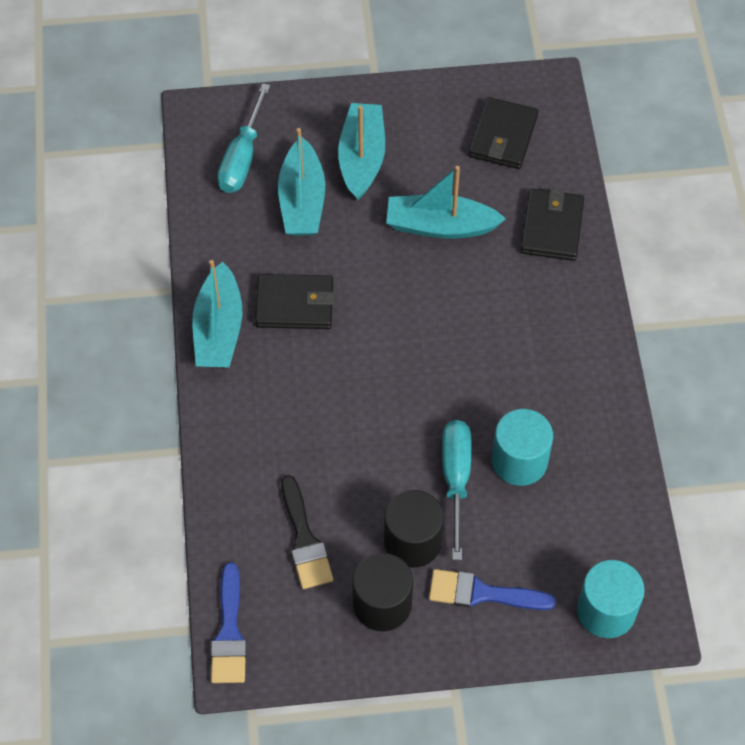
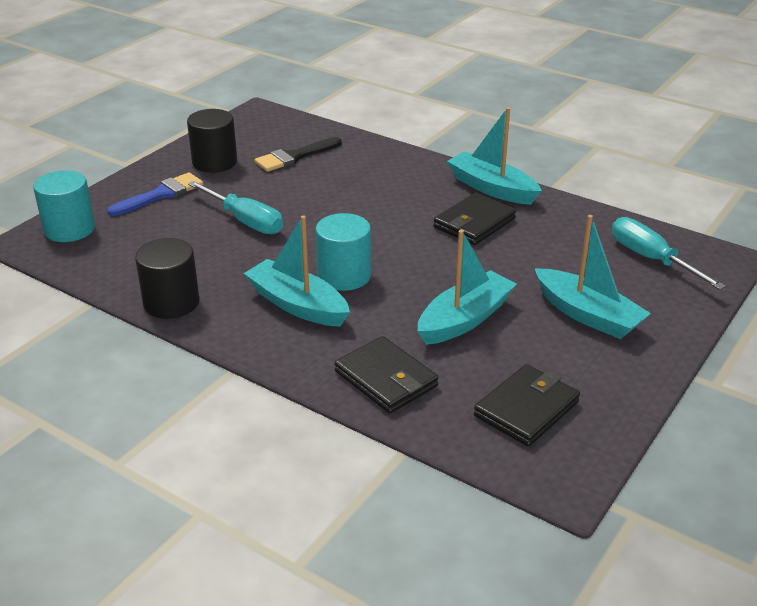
camera: 130 degrees right, 25 degrees down
blue brush [211,563,247,683] -> none
turquoise boat [278,128,325,236] -> turquoise boat moved to [244,216,350,327]
black brush [281,475,333,589] -> black brush turned 60 degrees counterclockwise [255,137,342,172]
black cylinder [384,490,444,568] -> black cylinder moved to [135,238,200,319]
black wallet [469,97,538,169] -> black wallet turned 75 degrees clockwise [474,364,580,447]
turquoise cylinder [492,409,553,486] -> turquoise cylinder moved to [315,213,371,291]

